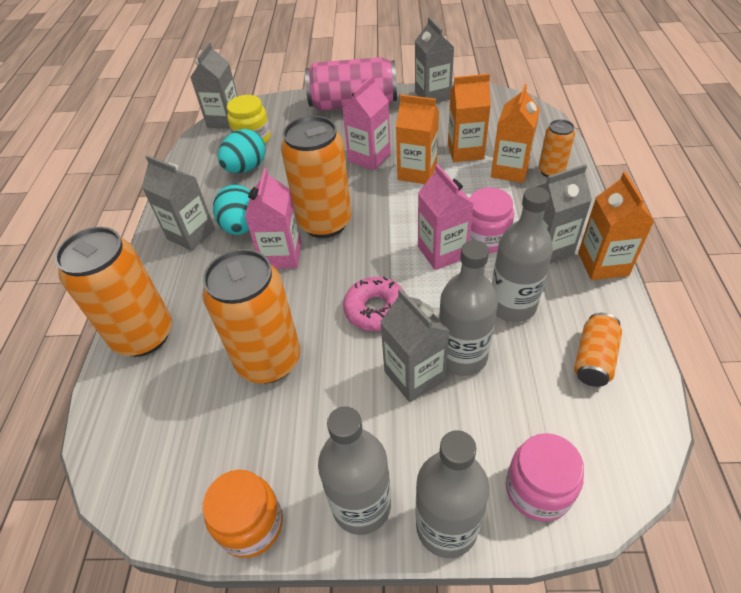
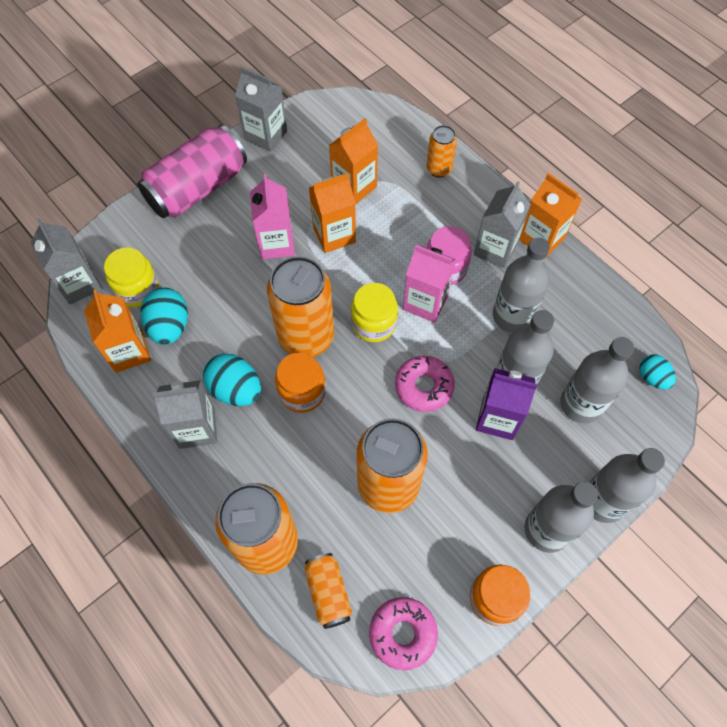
camera: 45 degrees left, 15 degrees up
pink carton [245,168,302,269] -> orange jar [275,353,326,413]
grey carton [380,288,450,402] -> purple carton [476,368,537,440]
orange carton [491,84,540,183] -> orange carton moved to [84,290,151,373]
pink jar [506,433,584,521] -> none
orange can [574,313,622,387] -> orange can moved to [305,553,352,629]
none -> yellow jar [351,283,398,342]
none -> pink donut [369,597,438,670]
none -> grey bottle [560,337,634,424]
none -> turquoise egg [639,354,676,390]

